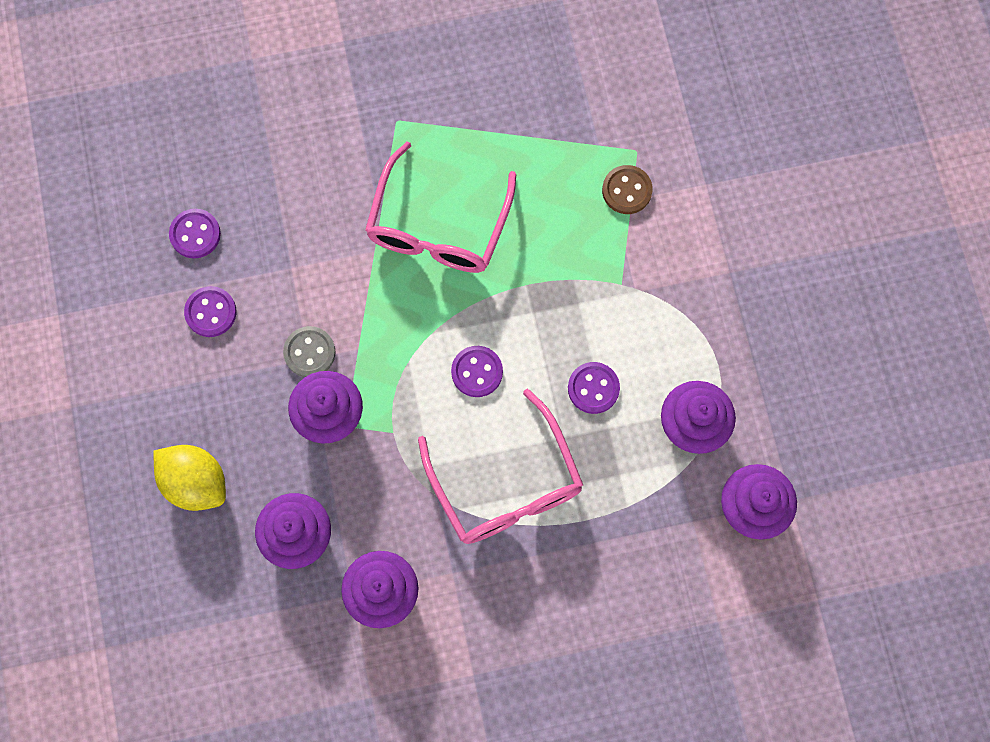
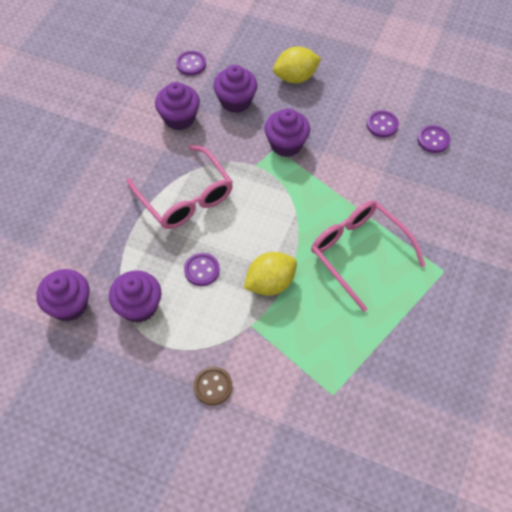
camera: 125 degrees right, 15 degrees down
grey button [283,326,336,377] -> none
pink glasses [418,389,583,544] -> pink glasses turned 135 degrees counterclockwise [127,145,233,229]
purple button [451,346,503,397] -> purple button moved to [176,51,206,76]
brown button [602,165,653,214] -> brown button moved to [193,367,232,406]
none -> yellow lemon [244,252,297,296]

